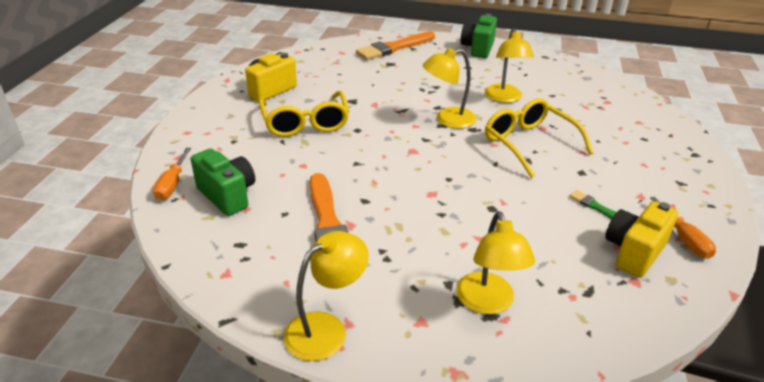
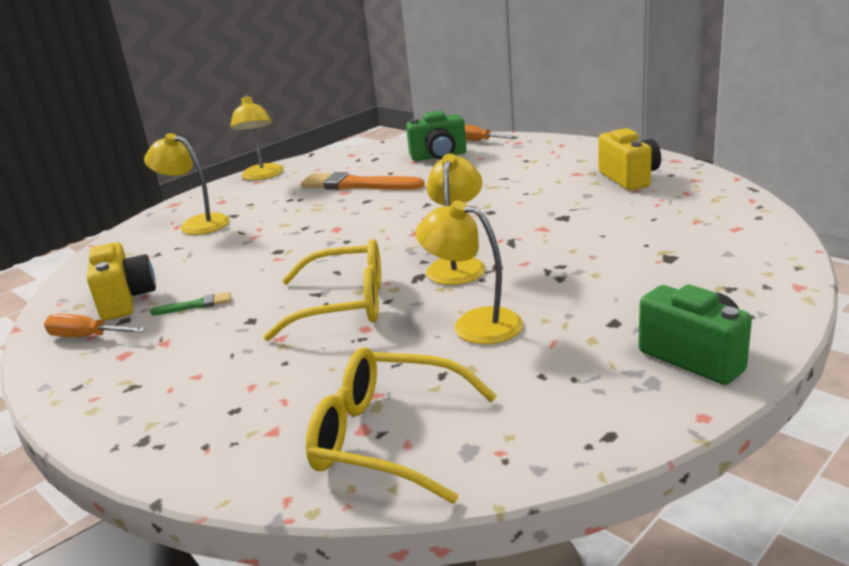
camera: 125 degrees right, 10 degrees down
yellow glasses [259,91,349,137] -> yellow glasses moved to [306,347,497,503]
orange brush [356,32,435,60] -> none

